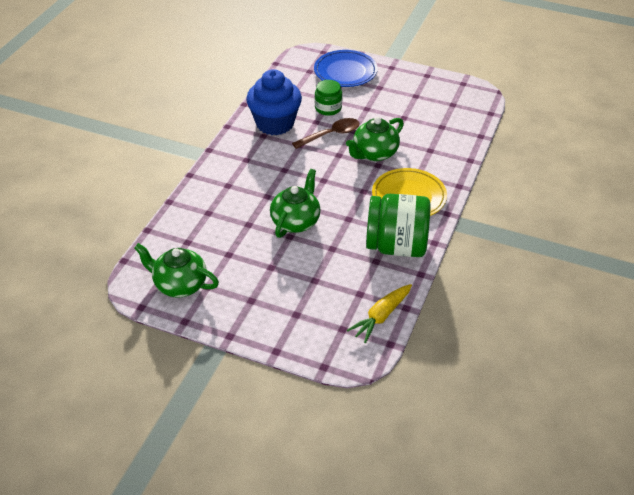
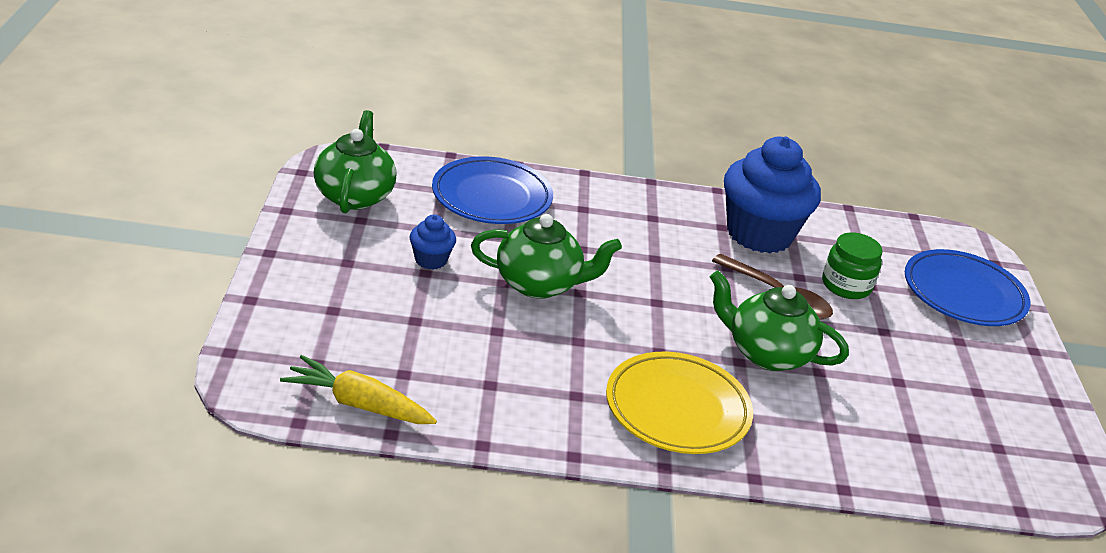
camera: 65 degrees right, 10 degrees down
green jar [366,194,431,257] -> none
none -> blue cupcake [410,215,456,269]
none -> blue plate [432,156,553,224]

